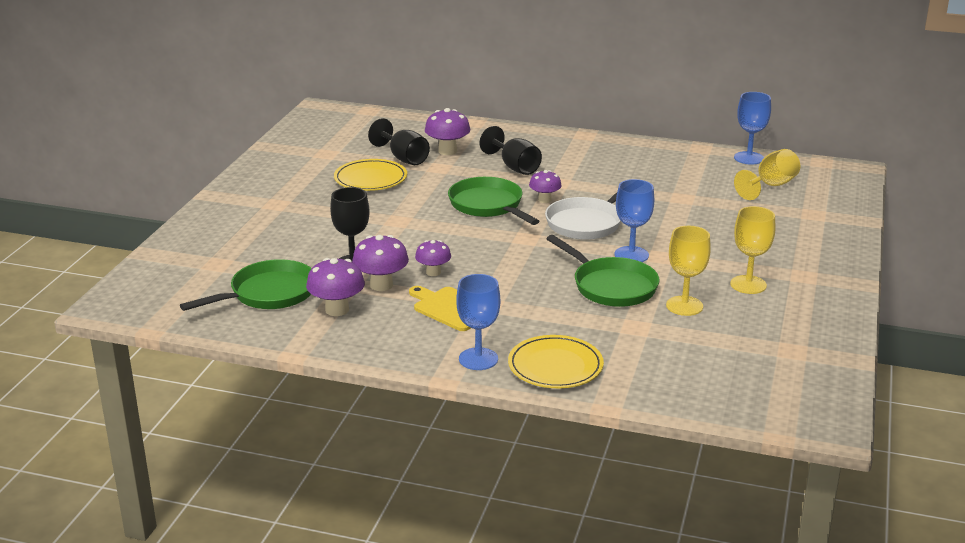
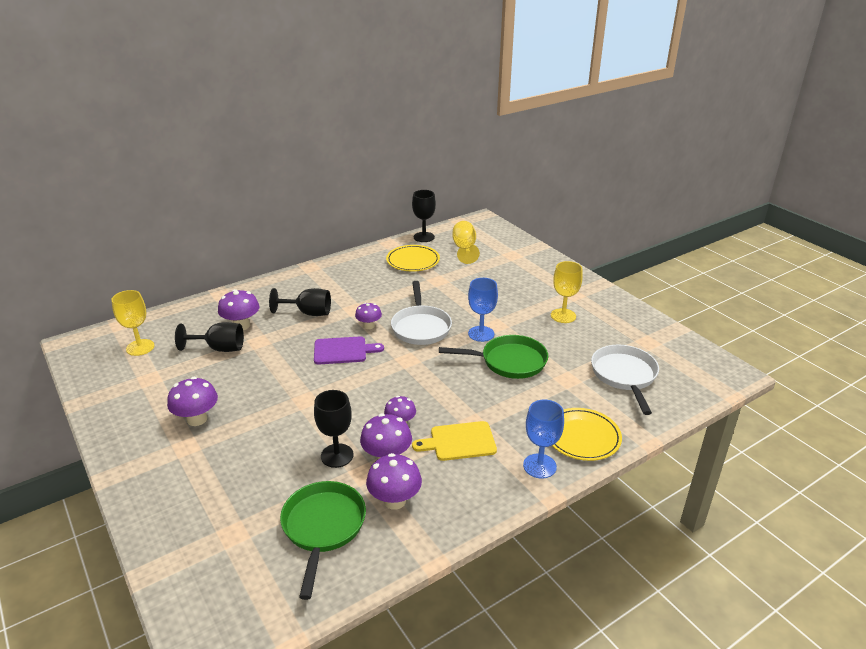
camera: 50 degrees left, 5 degrees up
yellow plate [334,159,407,191] -> yellow plate moved to [386,245,440,271]
green pan [448,177,539,225] -> purple cutting board [314,336,384,364]
yellow goblet [666,226,711,316] -> yellow goblet moved to [111,290,154,356]
blue goblet [734,92,771,165] -> black goblet [412,190,436,242]
none -> purple mushroom [167,377,218,426]
none -> white pan [591,345,659,415]

